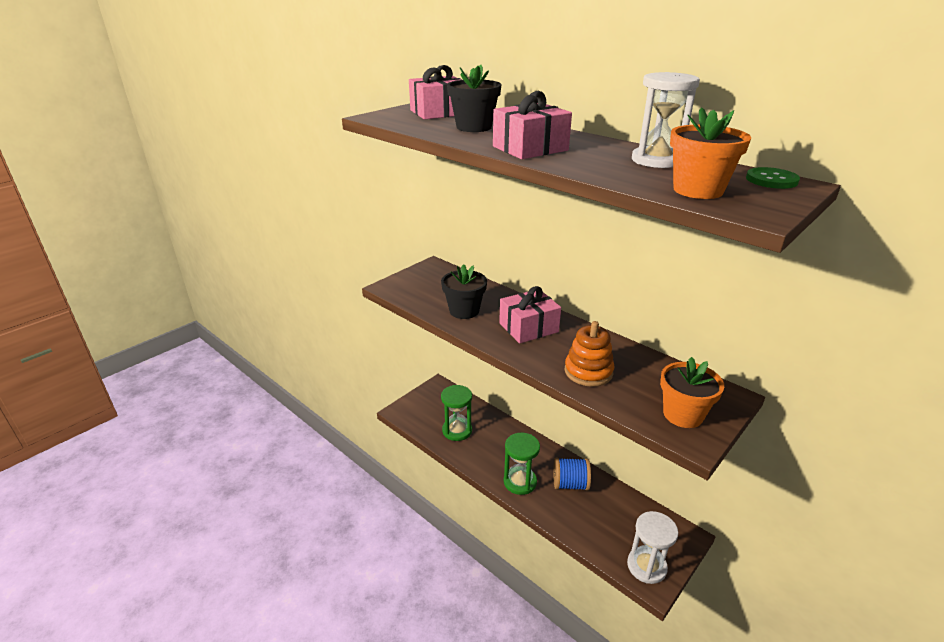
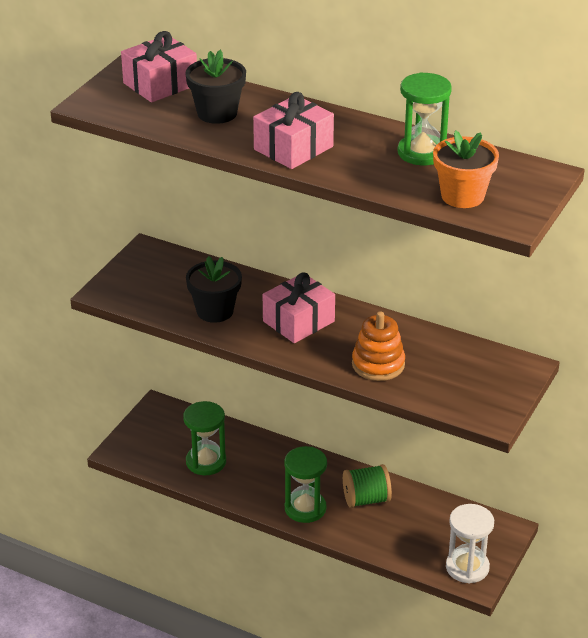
camera: 15 degrees left, 5 degrees up
blue spool [553,458,591,491] -> green spool [343,464,392,508]
white hourglass [632,72,700,168] -> green hourglass [398,72,452,165]
orange flower pot [660,357,724,428] -> none
green button [746,167,800,189] -> none

